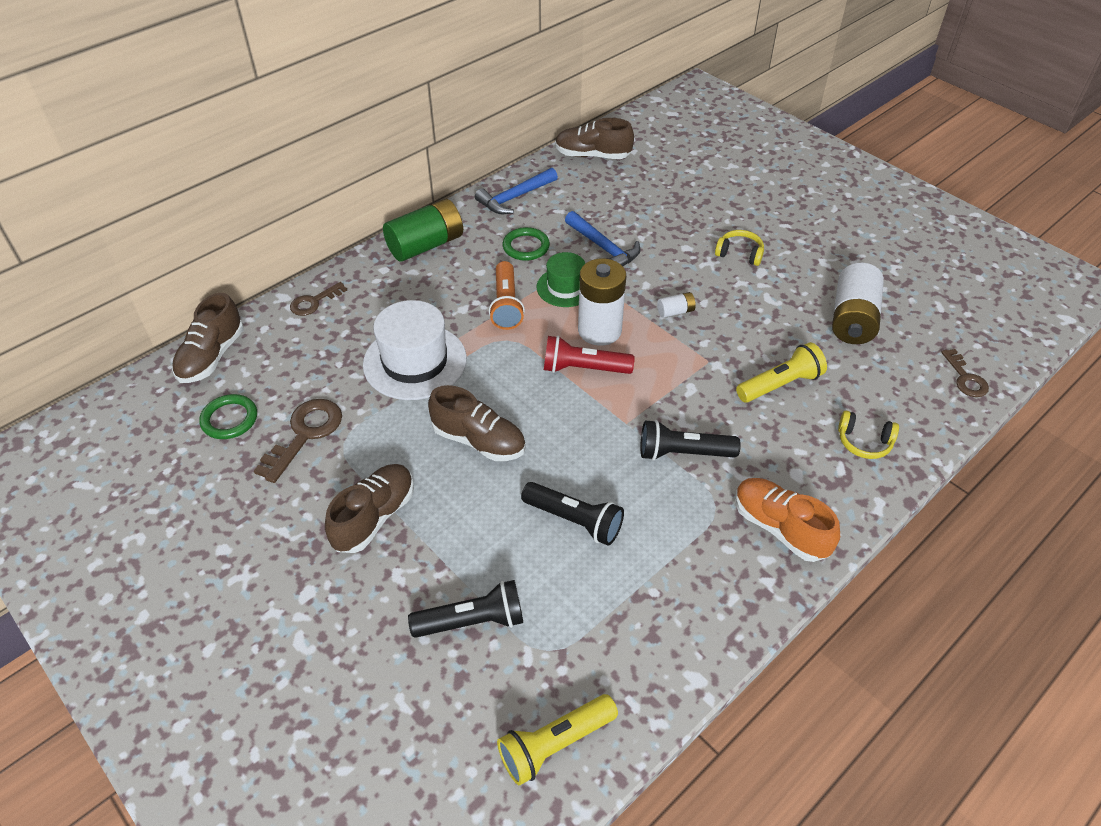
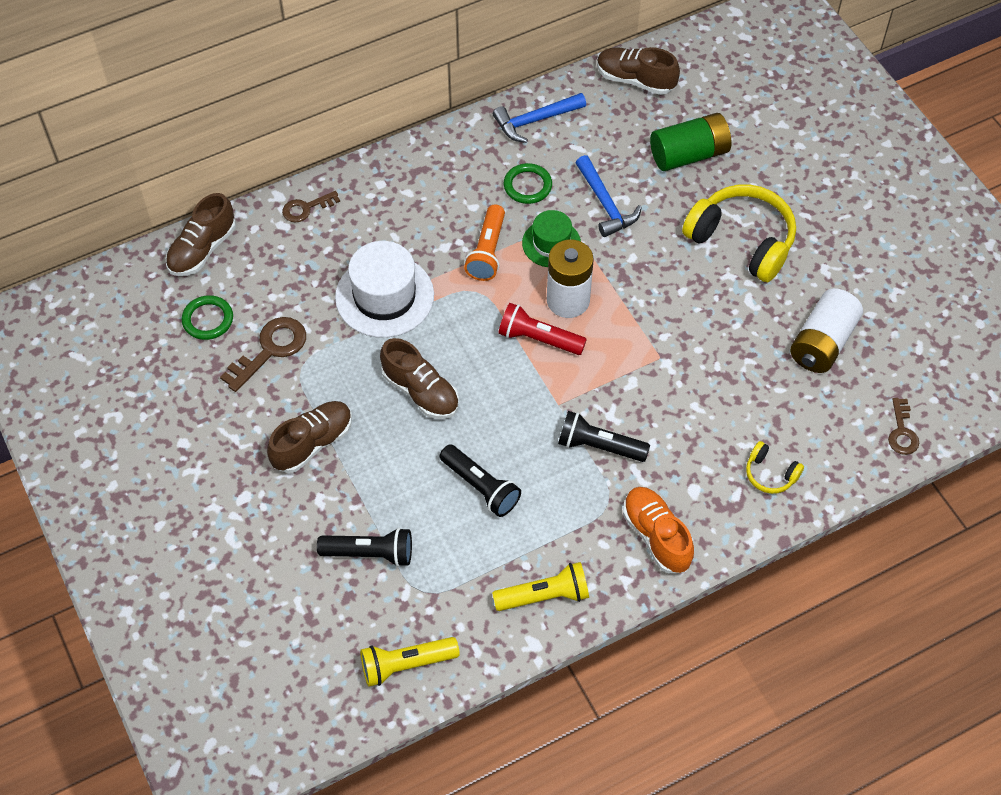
camera: 15 degrees right, 10 degrees up
green battery [383,199,463,262] -> green battery moved to [650,113,731,171]
white battery [657,292,696,318] -> none
yellow headphones [715,230,764,266] -> yellow headphones [682,184,796,282], size x2.13
yellow flashlight [736,342,827,403] -> yellow flashlight moved to [492,562,589,611]

